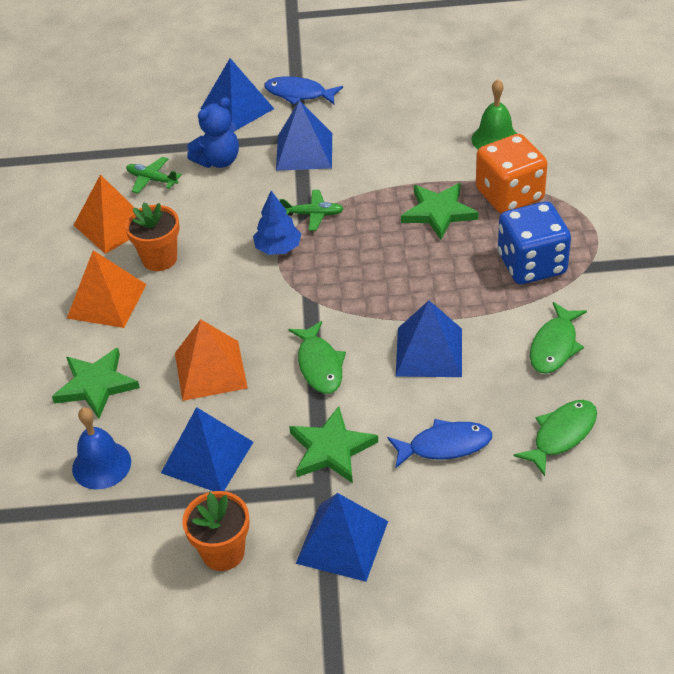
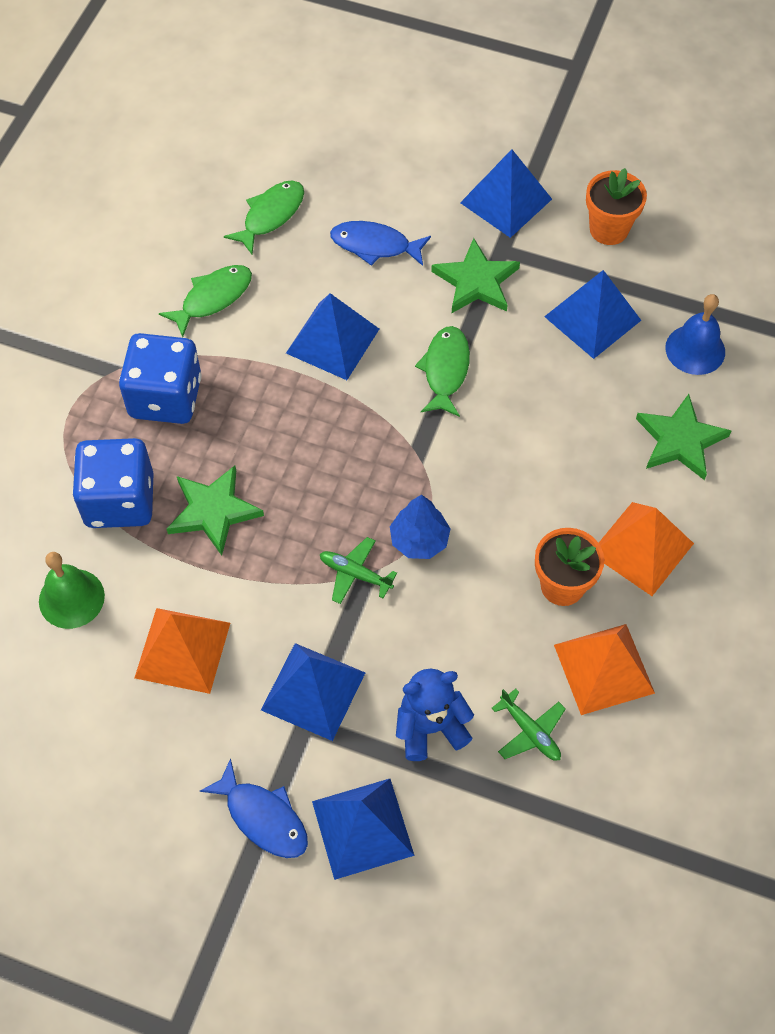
camera: 160 degrees left, 15 degrees up
orange pyramid [175,319,248,401] -> orange pyramid moved to [135,608,230,694]
orange dice [476,134,548,213] -> blue dice [72,438,153,528]
green fish [514,400,597,476] -> green fish turned 150 degrees clockwise [224,180,304,254]

